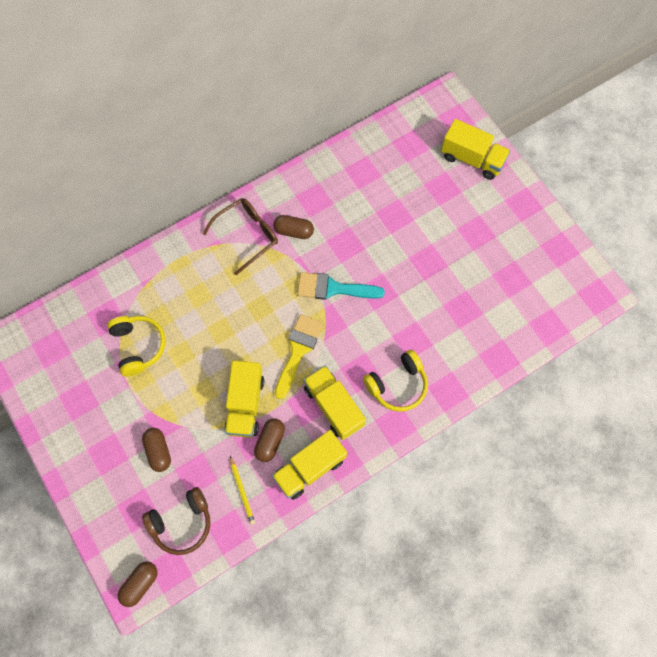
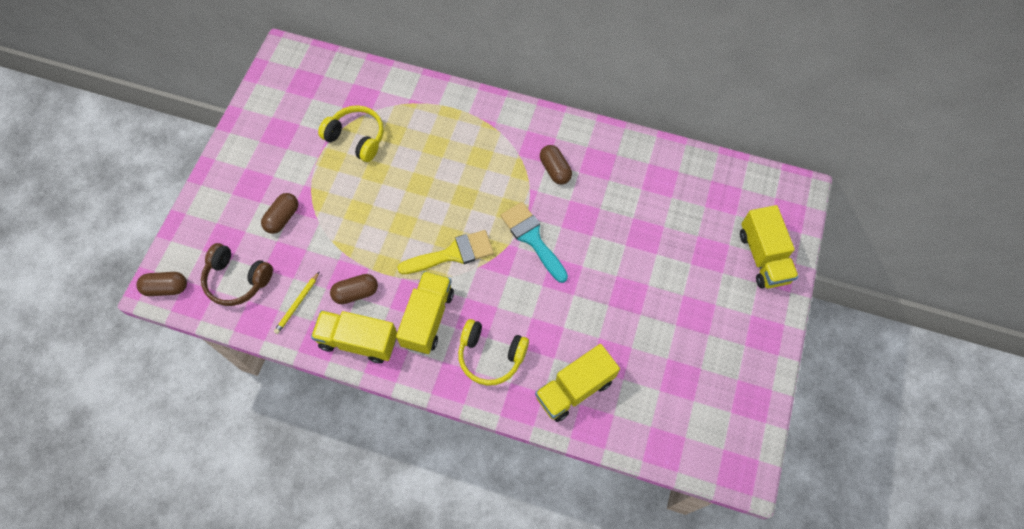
camera: 50 degrees right, 5 degrees down
yellow headphones [107,316,166,376] -> yellow headphones turned 90 degrees counterclockwise [318,105,384,162]
brown glasses [203,198,278,275] -> none
yellow truck [225,361,264,438] -> yellow truck moved to [535,344,620,422]

